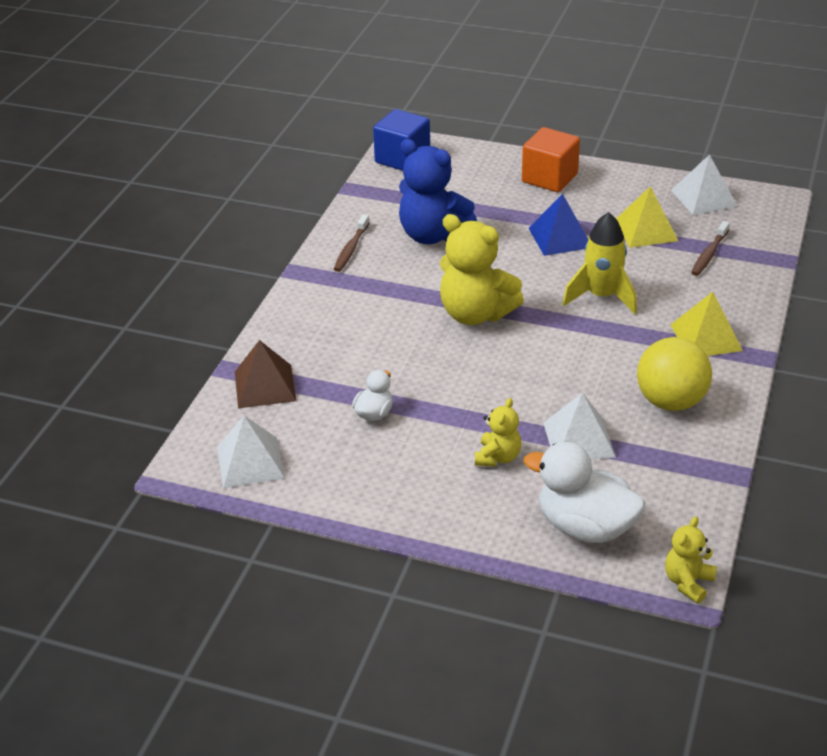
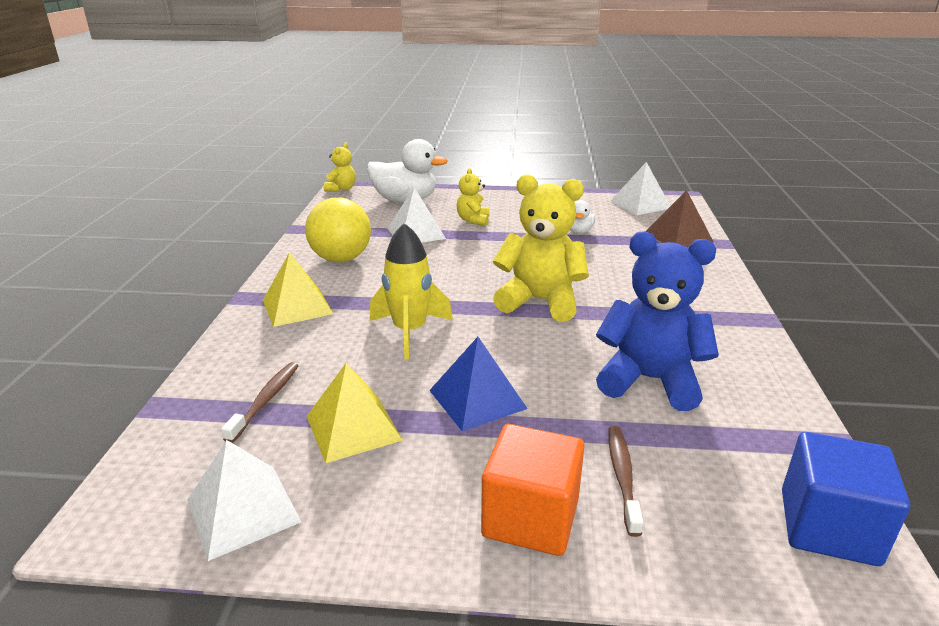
camera: 165 degrees right, 10 degrees down
brown toothbrush [334,214,369,272] -> brown toothbrush moved to [609,426,644,537]

